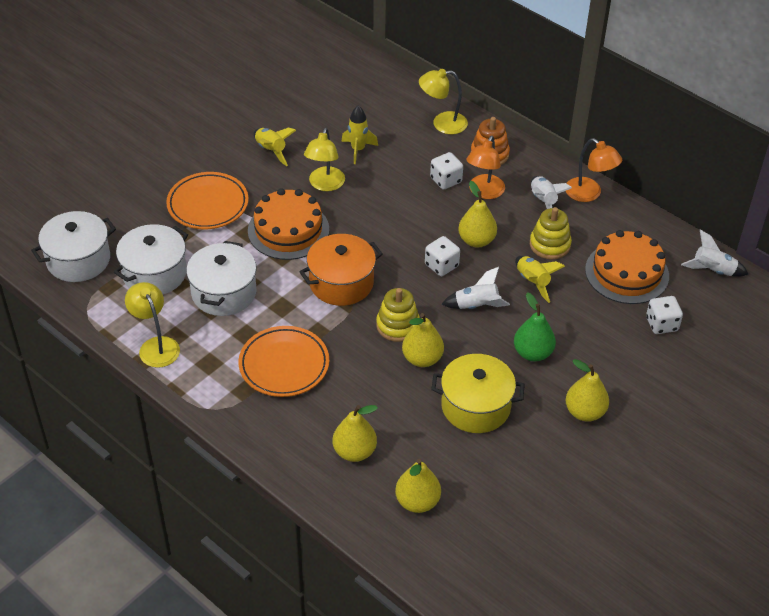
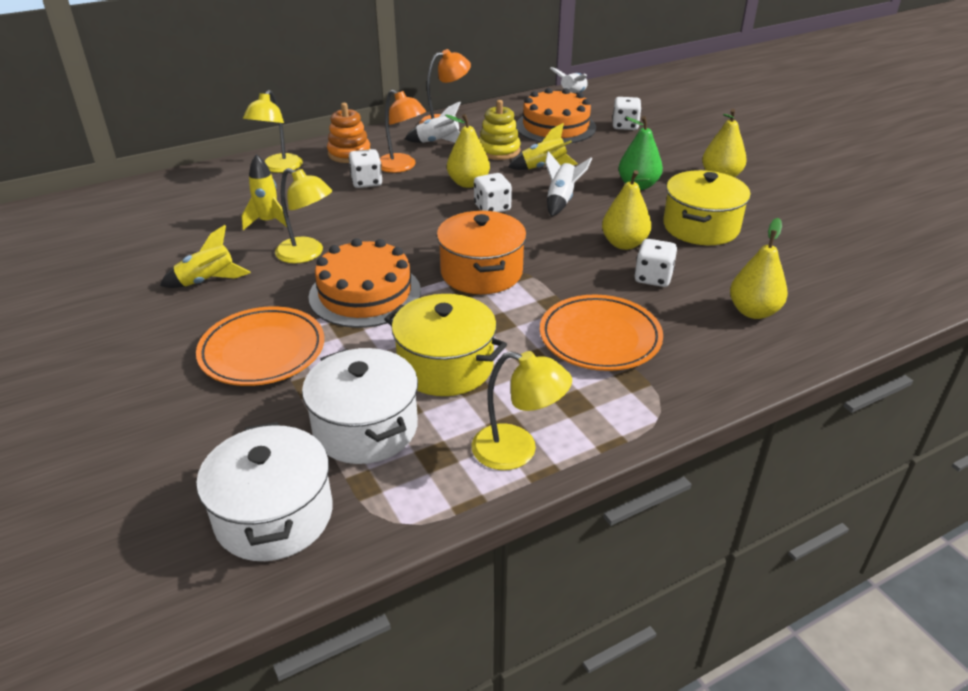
camera: 70 degrees left, 10 degrees down
yellow lamp [125,282,180,368] -> yellow lamp turned 150 degrees counterclockwise [471,351,572,470]
white pot [186,241,257,316] -> yellow pot [384,294,507,396]
yellow stacking toy [376,288,420,342] -> none
yellow pear [395,459,441,513] -> none
none -> white dice [634,239,677,287]

